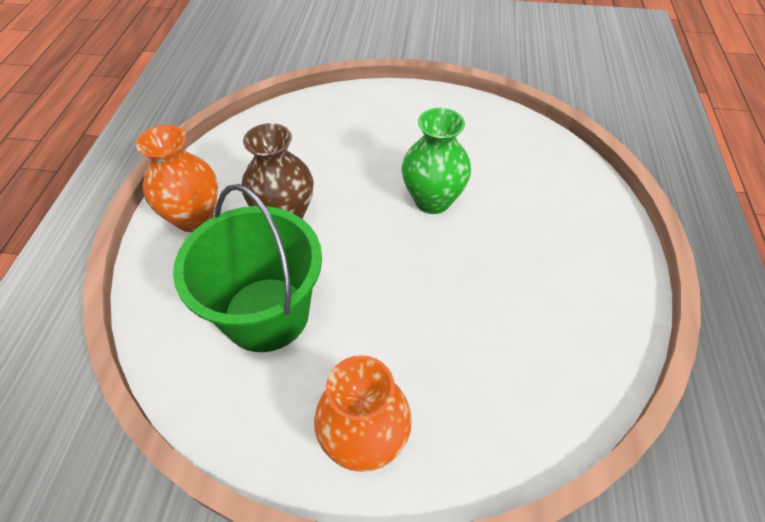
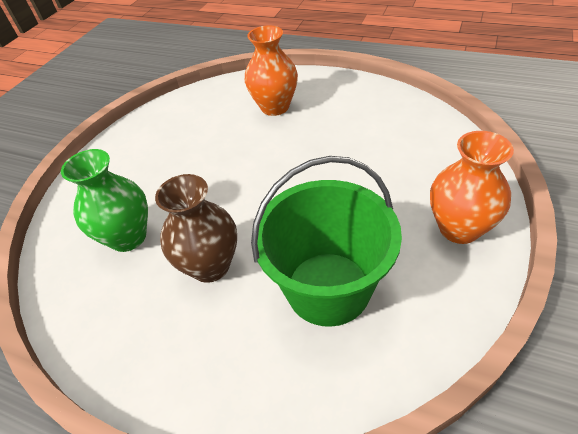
camera: 70 degrees left, 5 degrees down
orange vase [136,125,218,232] -> orange vase moved to [245,25,298,116]
green vase [402,108,471,214] -> green vase moved to [61,149,148,252]

